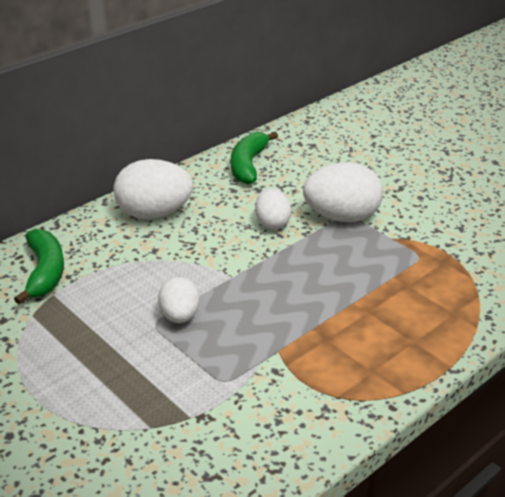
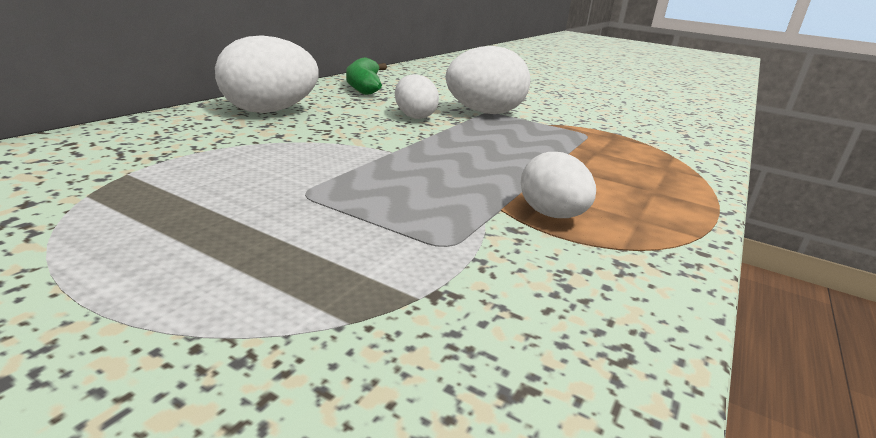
camera: 20 degrees left, 10 degrees down
green banana [14,229,64,304] -> none
white egg [158,277,200,323] -> white egg moved to [521,152,596,218]

